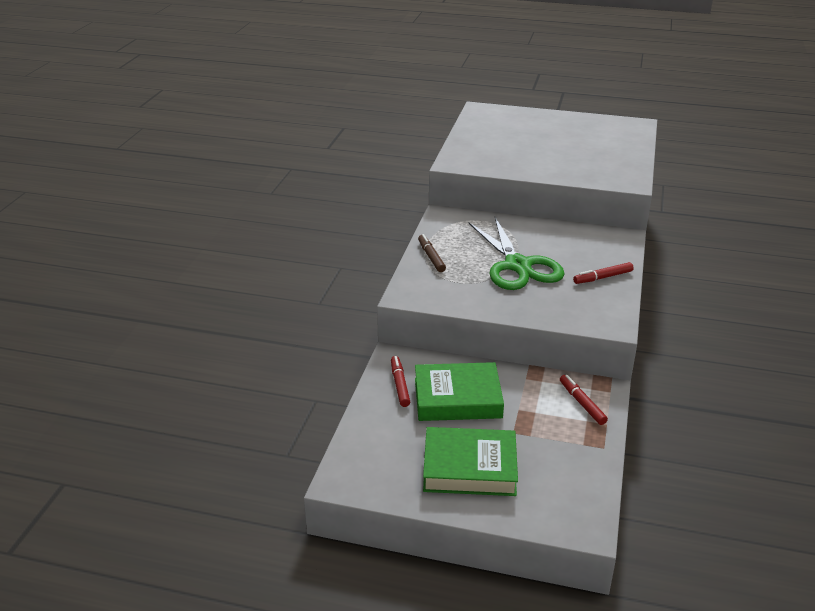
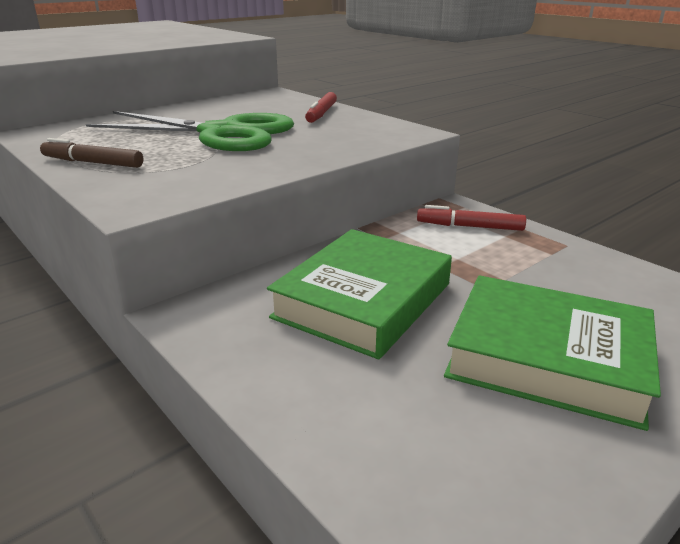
camera: 55 degrees left, 5 degrees down
red marker [391,356,410,407] -> none
green book [423,427,518,496] -> green book turned 75 degrees clockwise [444,275,661,431]

